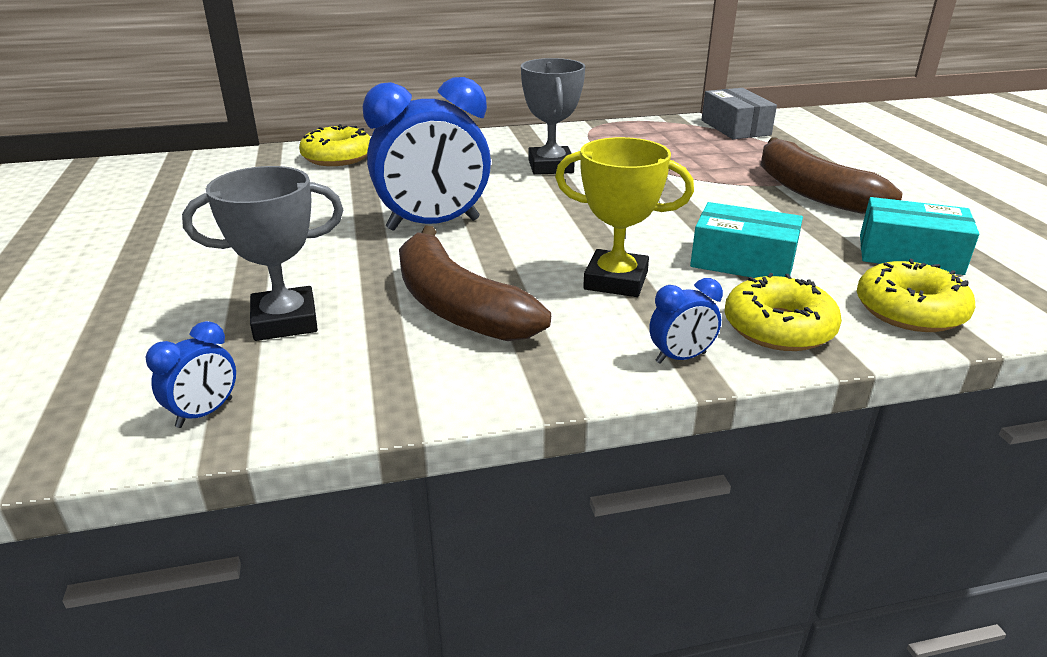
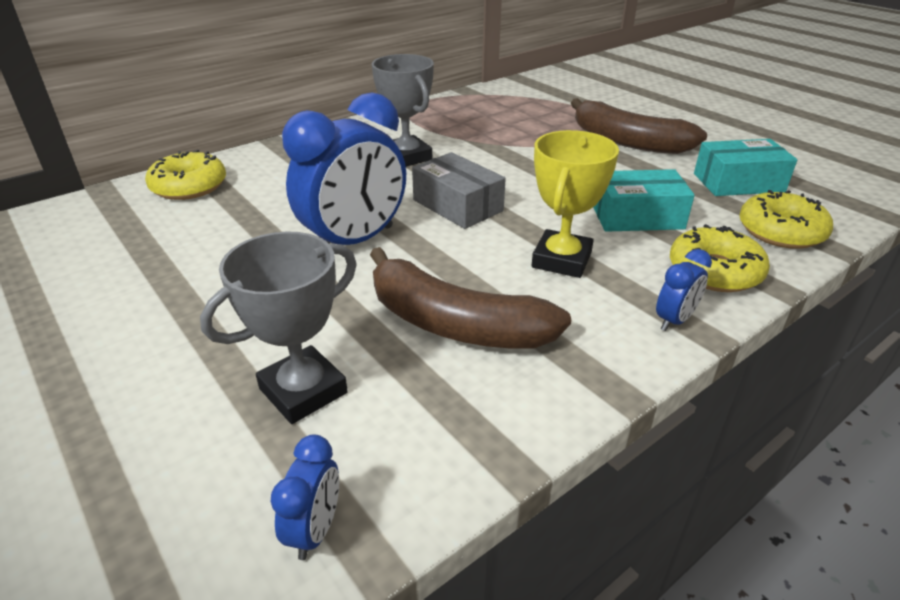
camera: 25 degrees left, 5 degrees up
yellow trophy [555,137,694,297] -> yellow trophy turned 60 degrees counterclockwise [532,130,619,278]
grey box [701,88,777,139] -> grey box moved to [412,152,506,229]

